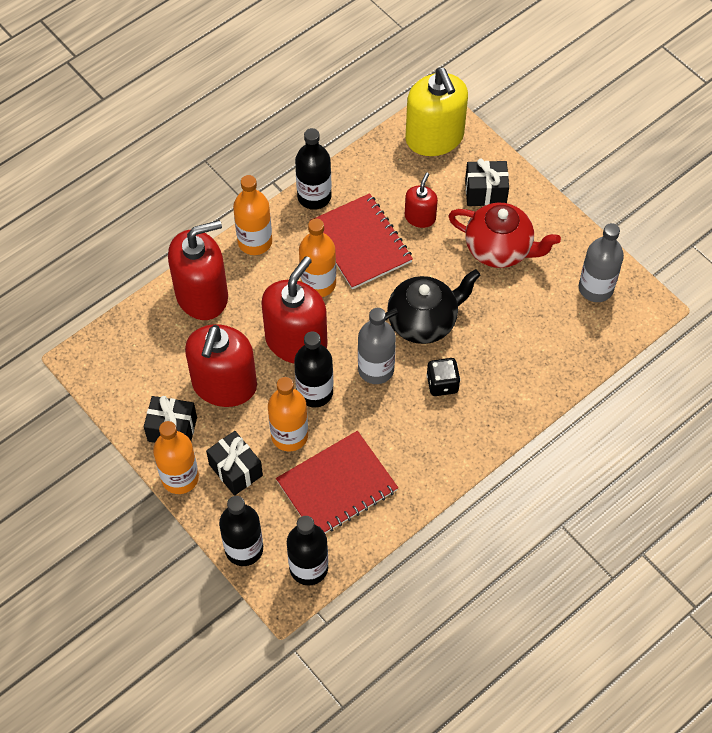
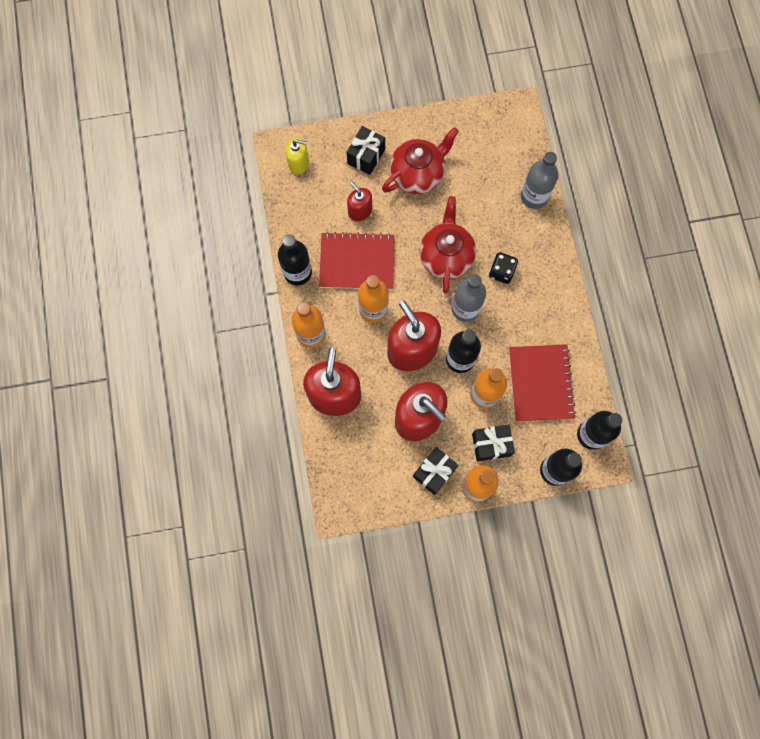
camera: 60 degrees left, 15 degrees up
black teapot [385,269,481,344] -> red teapot [419,196,476,294]
yellow soap dispenser [406,68,468,156] -> yellow soap dispenser [285,138,309,174], size x0.52
grey bottle [579,223,624,302] -> grey bottle moved to [521,152,558,209]

